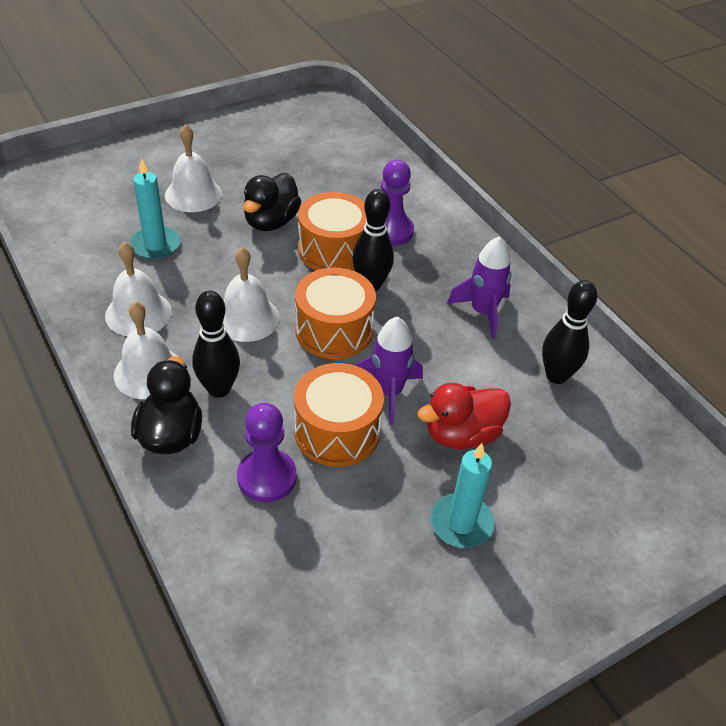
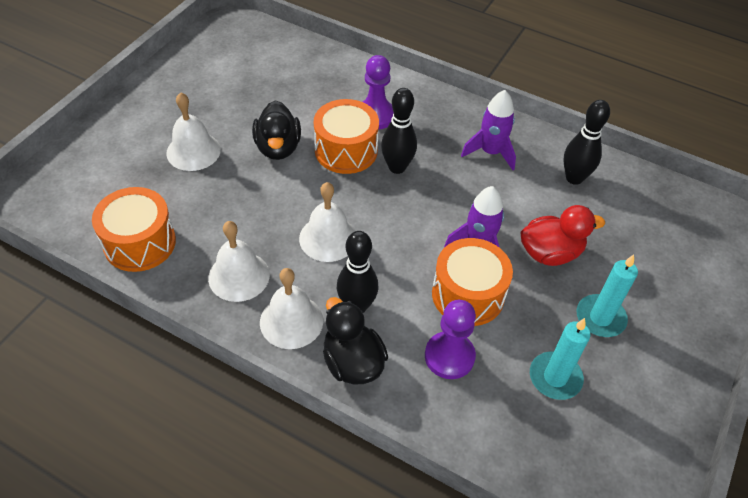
camera: 30 degrees left, 5 degrees up
turquoise candle [130,159,180,259] -> turquoise candle moved to [530,318,590,400]
orange drum [295,268,376,359] -> orange drum moved to [92,187,176,272]
red duck [417,383,511,449] -> red duck turned 135 degrees counterclockwise [520,205,605,266]

